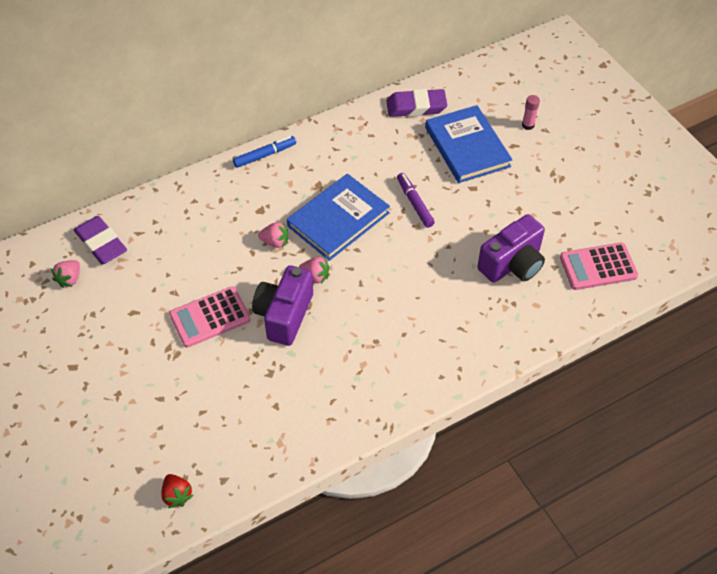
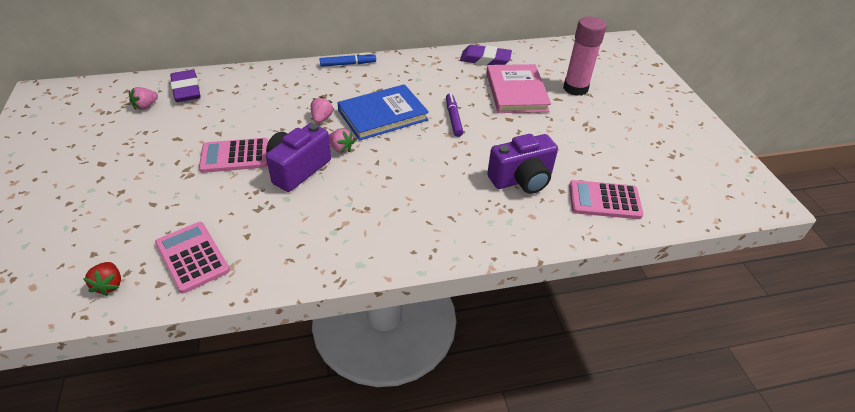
camera: 15 degrees right, 10 degrees down
pink strawberry [258,222,288,248] -> pink strawberry turned 105 degrees counterclockwise [311,96,334,123]
blue book [425,105,512,183] -> pink book [486,64,551,113]
pink glue stick [522,95,540,130] -> pink glue stick [563,16,607,96], size x2.24
none -> pink calculator [155,222,230,294]

